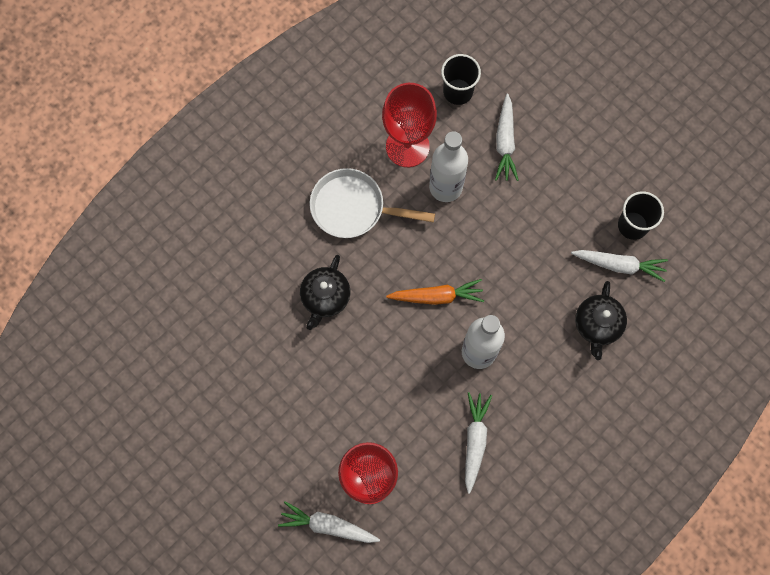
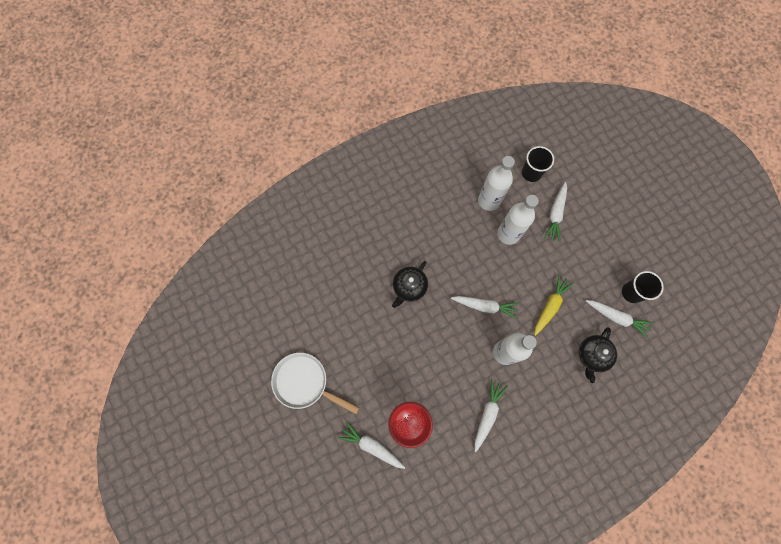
camera: 15 degrees right, 0 degrees up
white pan [310,168,435,238] -> white pan moved to [271,353,359,414]
red goblet [382,83,437,167] -> white bottle [478,156,515,211]
orange carrot [386,279,484,305] -> white carrot [451,296,519,319]
none -> yellow carrot [534,275,574,336]

